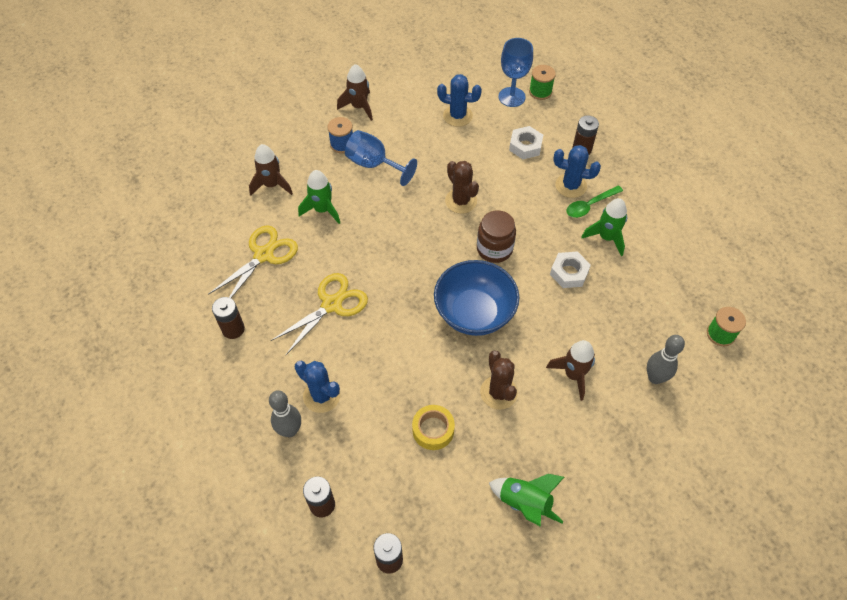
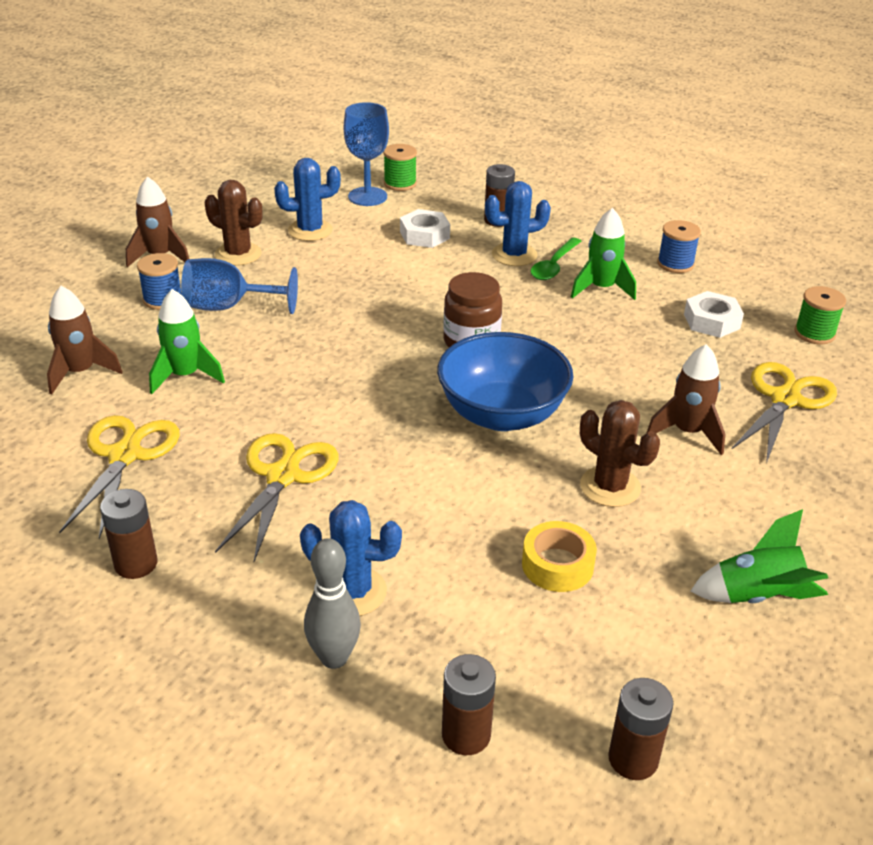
camera: 30 degrees left, 20 degrees down
brown cactus [445,161,479,214] -> brown cactus moved to [205,180,262,266]
white nut [550,251,591,288] -> white nut moved to [684,291,744,338]
grey bowling pin [647,335,685,384] -> yellow scissors [731,362,837,464]
none -> blue spool [657,220,701,273]

